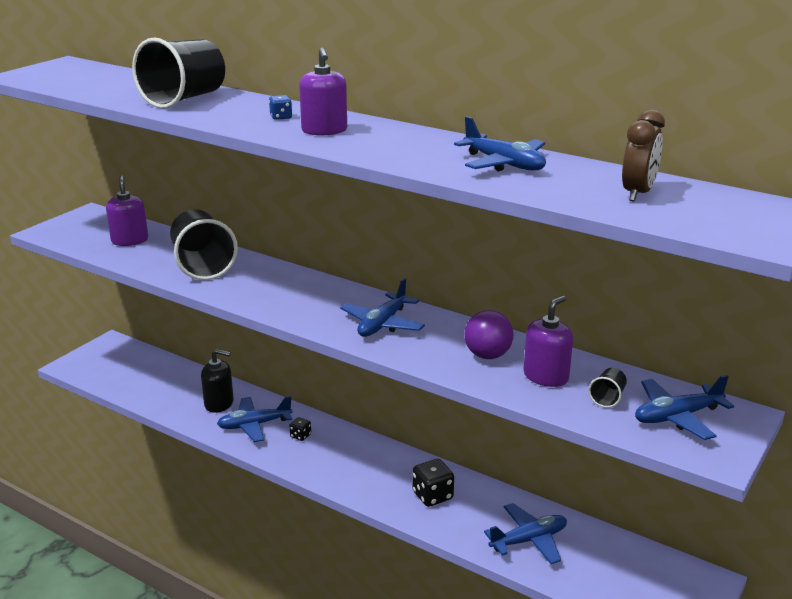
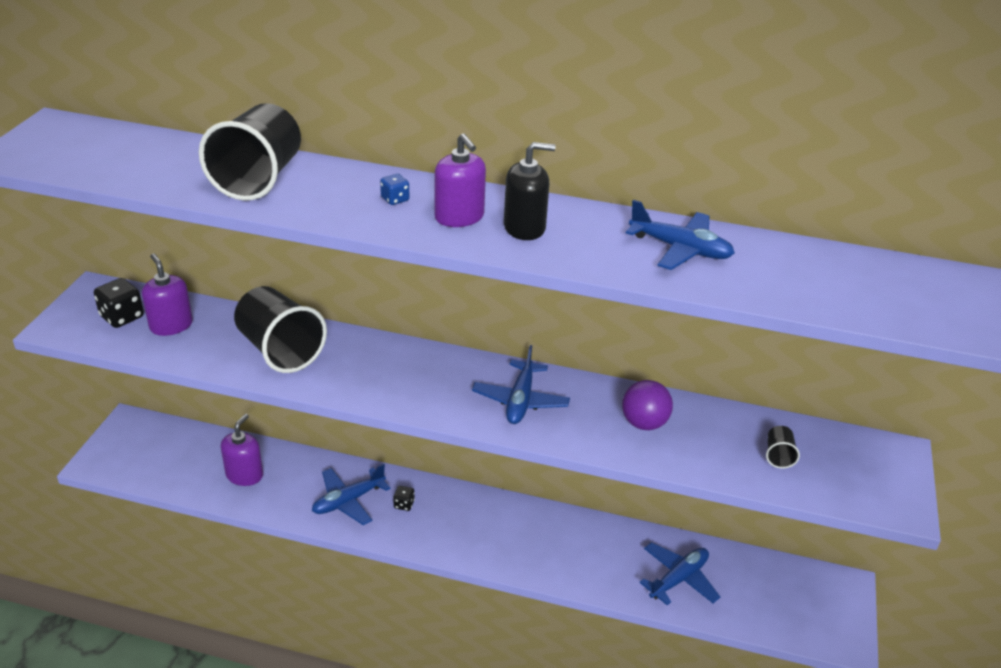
camera: 20 degrees left, 10 degrees up
black soap dispenser [201,349,234,413] -> black soap dispenser moved to [504,142,556,240]
black dice [412,459,454,507] -> black dice moved to [94,278,144,328]
purple soap dispenser [523,296,573,387] -> purple soap dispenser moved to [221,414,263,486]
brown clock [622,110,665,201] -> none
blue plane [635,375,734,440] -> none

